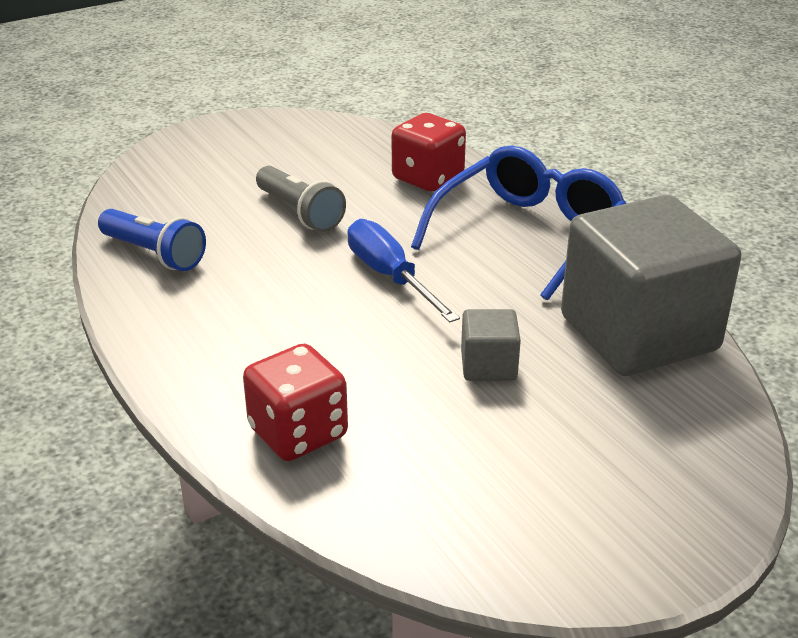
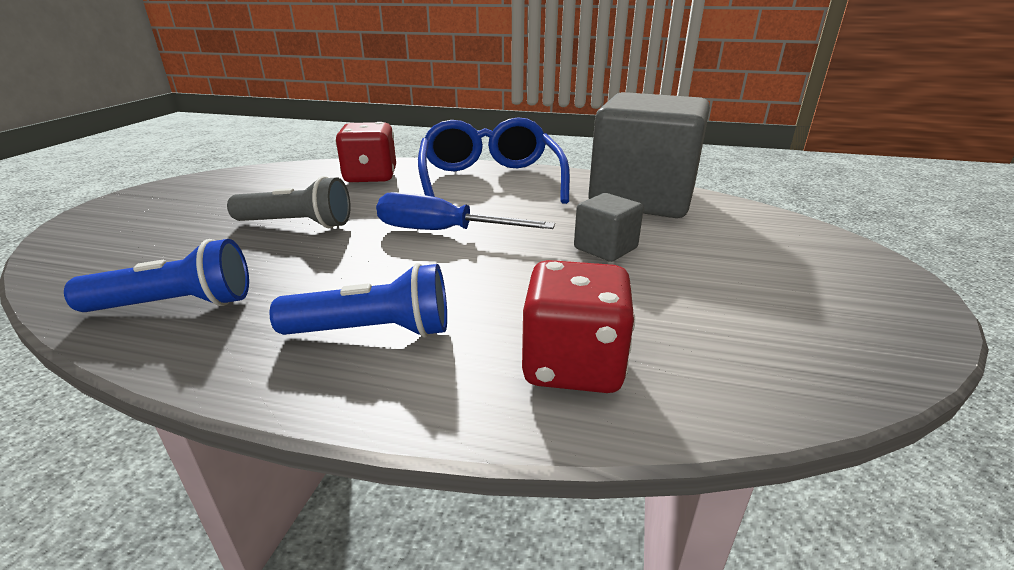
camera: 45 degrees left, 5 degrees down
none -> blue flashlight [270,263,447,337]

